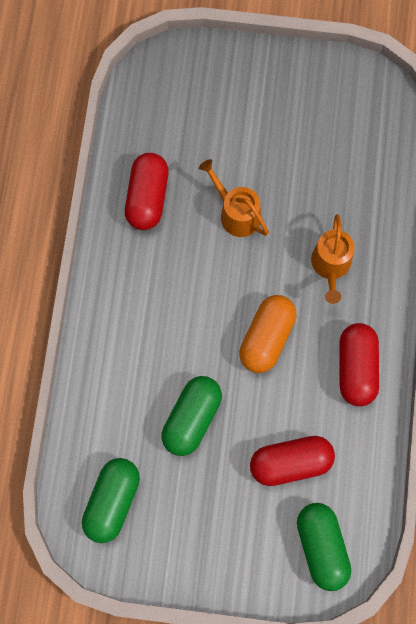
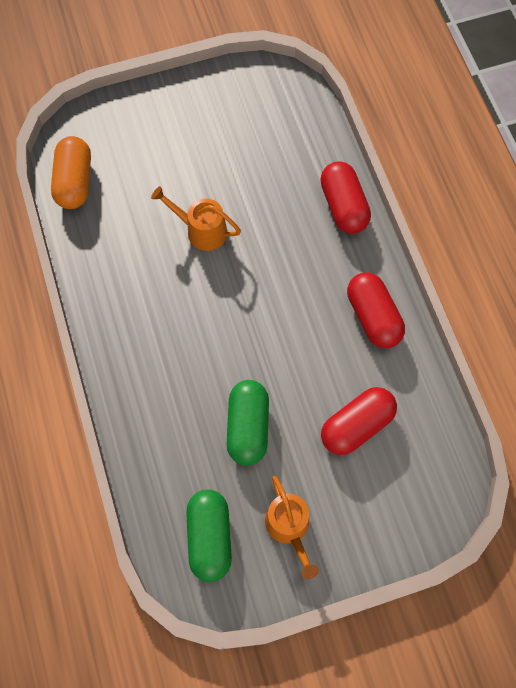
camera: 25 degrees left, 5 degrees down
red capsule [125,153,168,230] -> red capsule moved to [320,161,371,234]
orange capsule [239,295,297,373] -> orange capsule moved to [51,136,91,209]
green capsule [297,503,351,591] -> none
orange watering can [311,214,354,304] -> orange watering can moved to [265,476,319,579]

